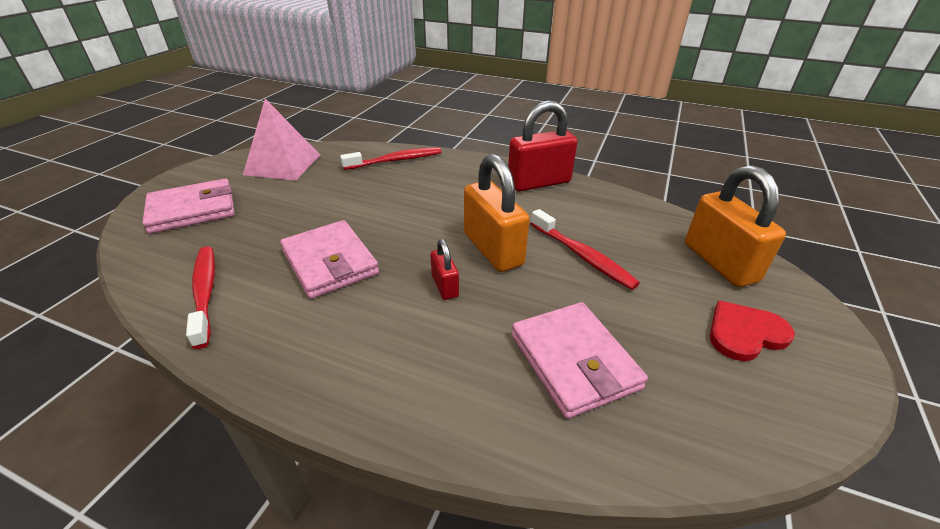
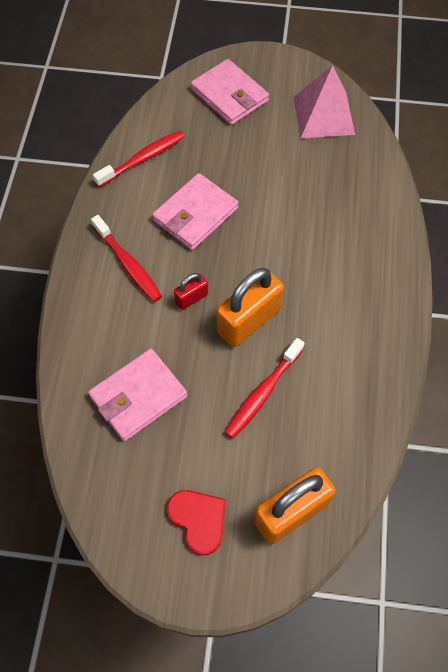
camera: 75 degrees right, 25 degrees up
red toothbrush [340,147,442,170] -> red toothbrush moved to [91,215,162,302]
red padlock [508,101,578,192] -> none

